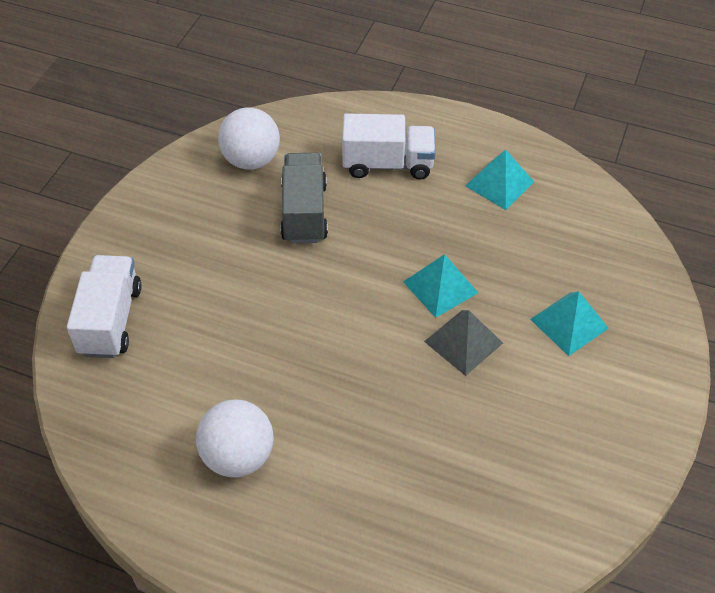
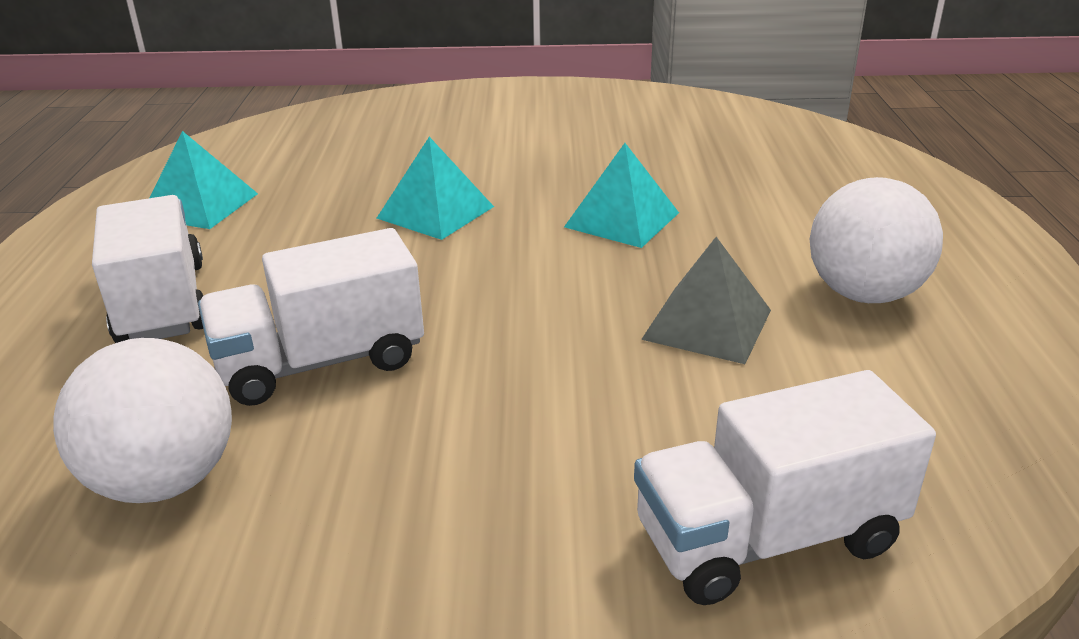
camera: 110 degrees left, 20 degrees down
grey truck [280,153,328,243] -> white truck [198,228,424,406]
grey pyramid [424,310,503,376] -> grey pyramid moved to [641,237,771,364]
turquoise pyramid [530,292,609,356] -> turquoise pyramid moved to [564,143,679,248]

